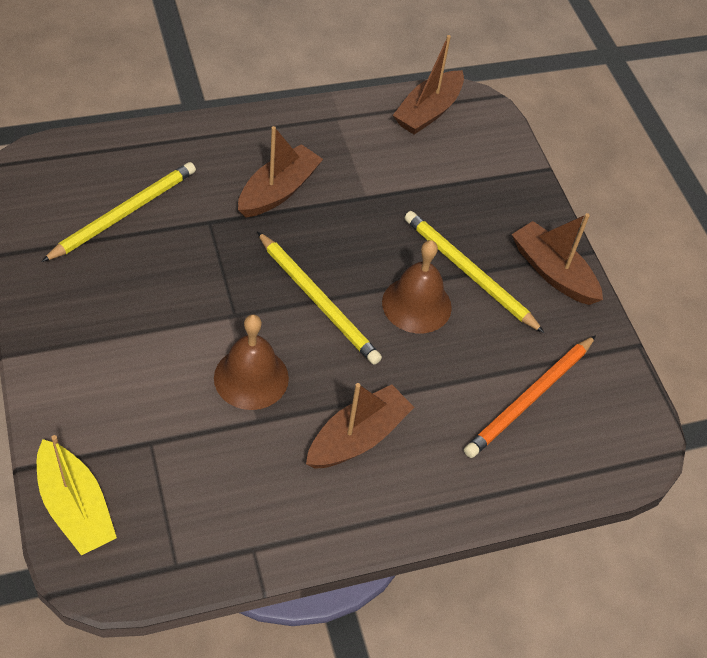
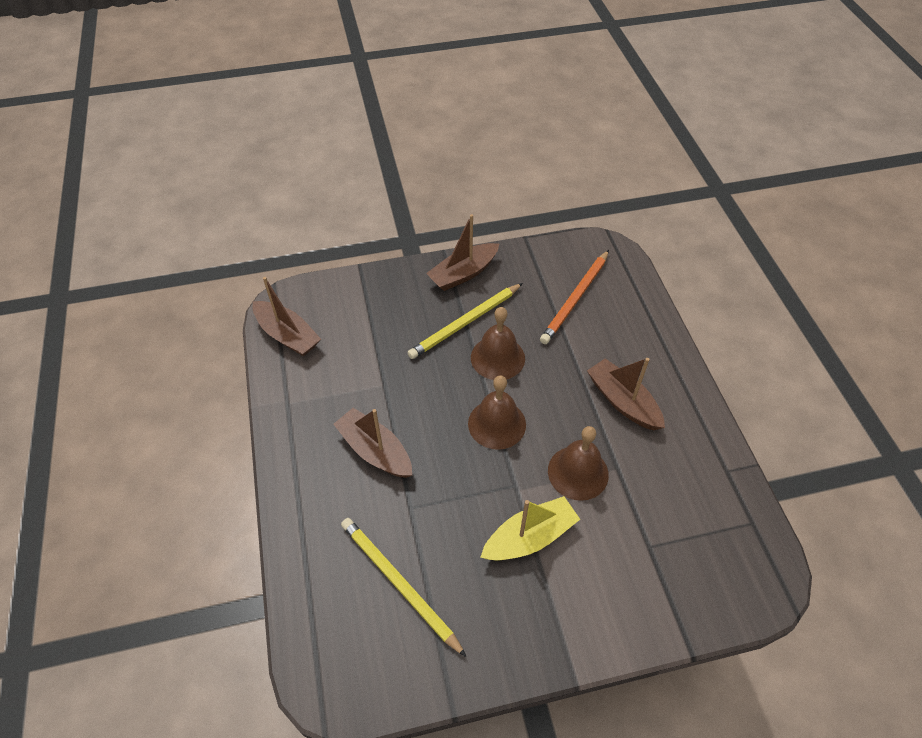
camera: 80 degrees left, 0 degrees up
yellow boat [37,435,117,556] -> yellow boat moved to [480,496,580,560]
yellow pencil [257,231,382,365] -> brown bell [468,375,526,450]
orange pencil [464,335,596,458] -> orange pencil turned 75 degrees clockwise [540,250,609,344]

